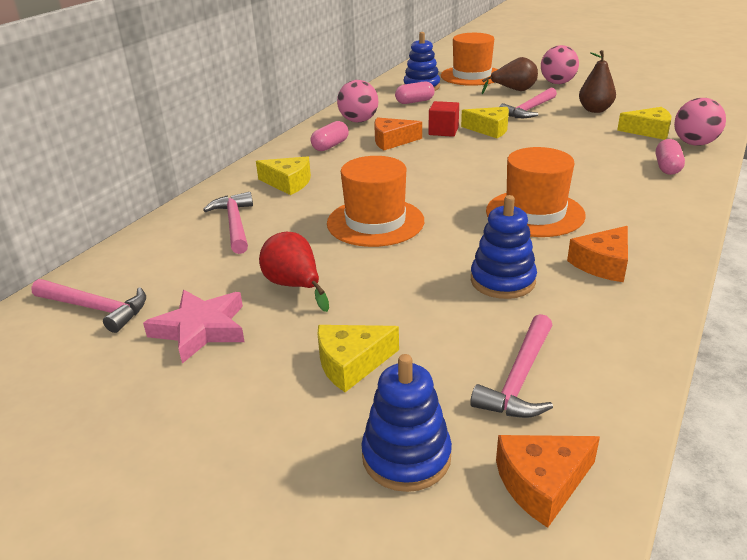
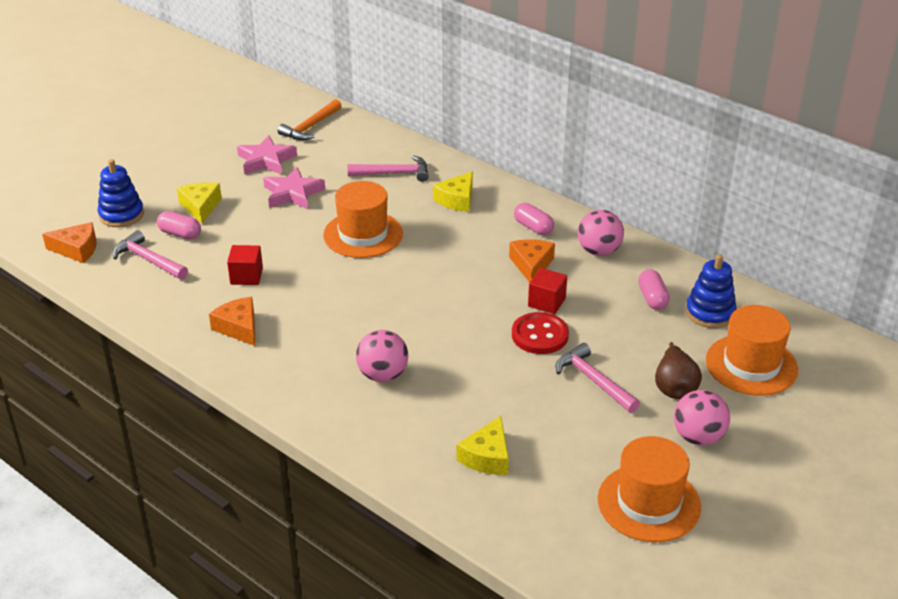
camera: 100 degrees right, 5 degrees up
pink hammer [31,279,146,333] -> orange hammer [278,99,341,140]
red pear [259,231,329,312] -> pink star [263,167,325,209]
yellow cheese [461,107,509,138] -> red button [512,312,569,354]
blue stacking toy [471,195,537,299] -> red cube [227,245,263,285]
orange hat [486,147,586,237] -> orange hat moved to [597,436,701,542]
orange cheese [496,435,600,528] -> orange cheese turned 105 degrees clockwise [42,222,97,263]
brown pear [579,50,616,113] -> none
pink capsule [656,139,685,175] -> pink capsule moved to [157,211,201,239]
pink ball [674,98,726,146] -> pink ball moved to [356,330,408,382]

